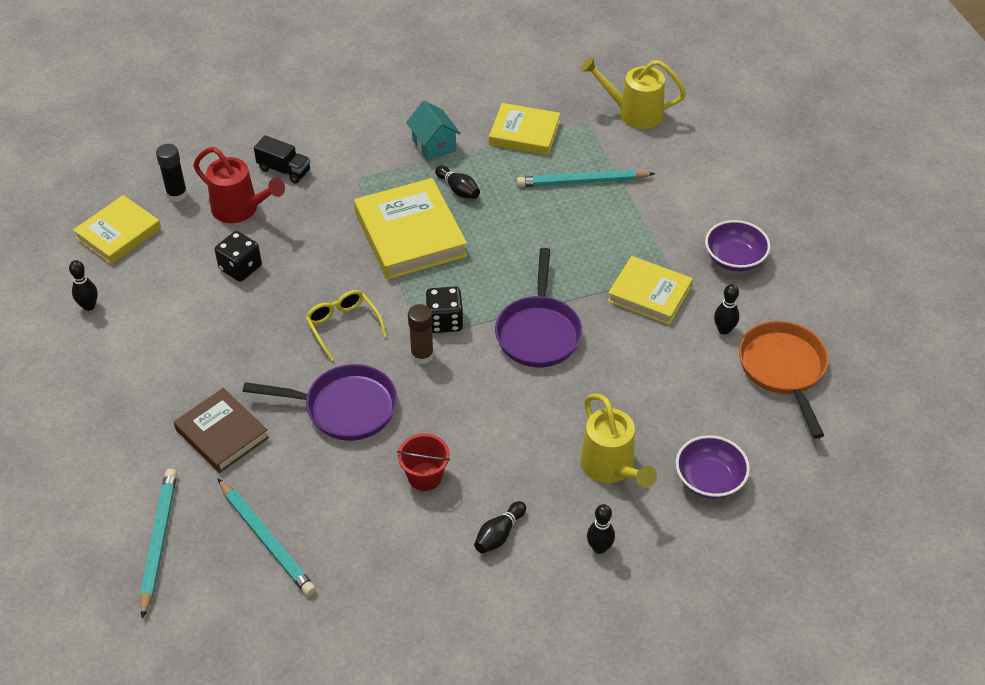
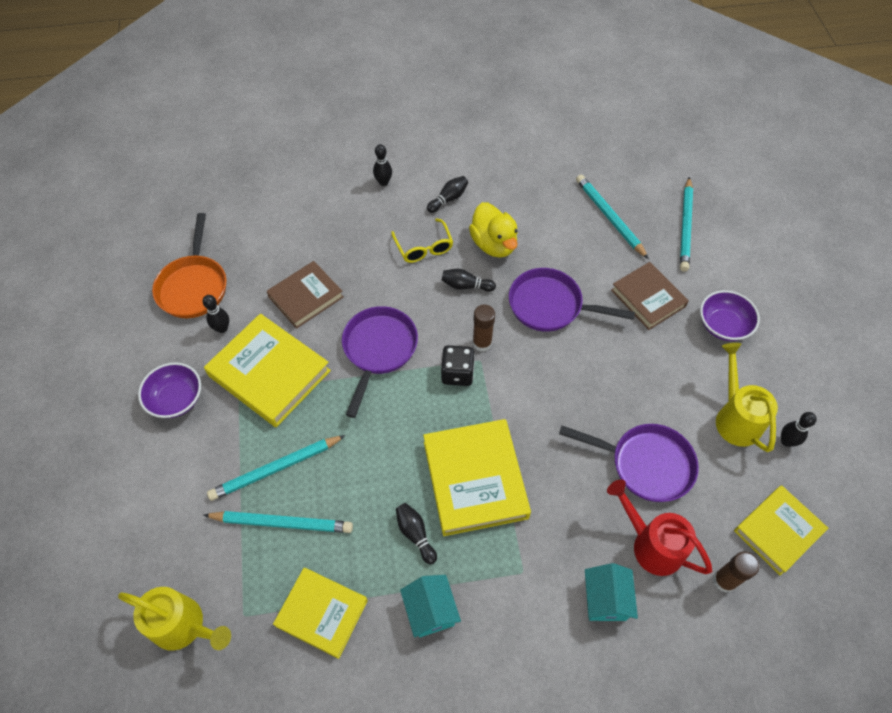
camera: 170 degrees left, 10 degrees up
black glue stick [156,144,188,202] -> brown glue stick [713,552,759,593]
black dice [215,231,262,282] -> purple pan [559,424,699,502]
black truck [254,135,310,184] -> turquoise house [585,563,638,621]
yellow glasses [305,290,387,361] -> yellow glasses moved to [391,218,453,263]
red bucket [397,433,450,491] -> yellow duck [469,202,518,258]
yellow watering can [580,393,657,488] -> yellow watering can moved to [716,343,778,452]
yellow book [607,256,693,325] -> yellow book [204,314,331,427], size x1.53
purple bowl [676,435,750,499] -> purple bowl moved to [700,290,760,341]
none -> turquoise pencil [207,435,346,501]
none -> brown book [267,261,344,329]
none -> black bowling pin [442,269,496,292]

